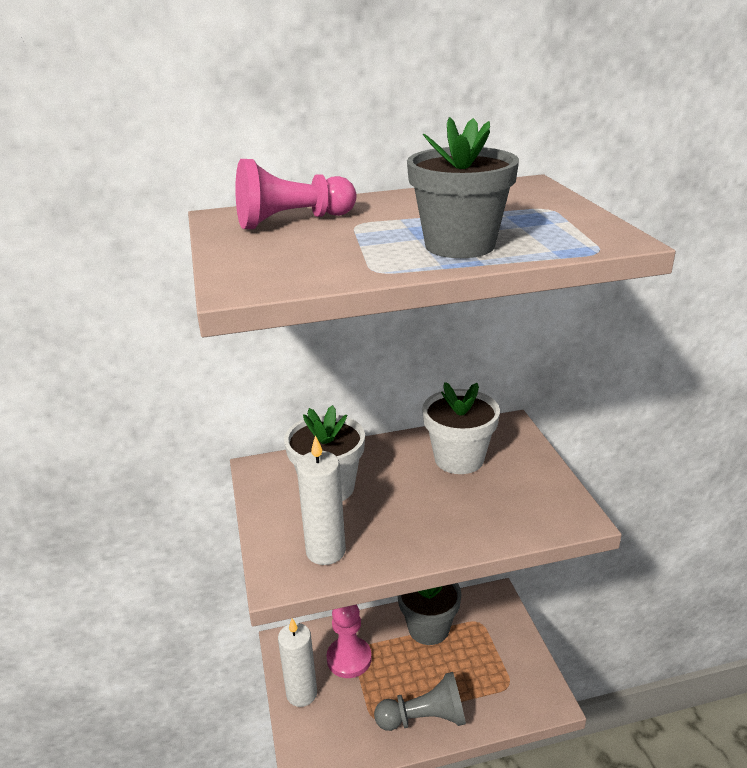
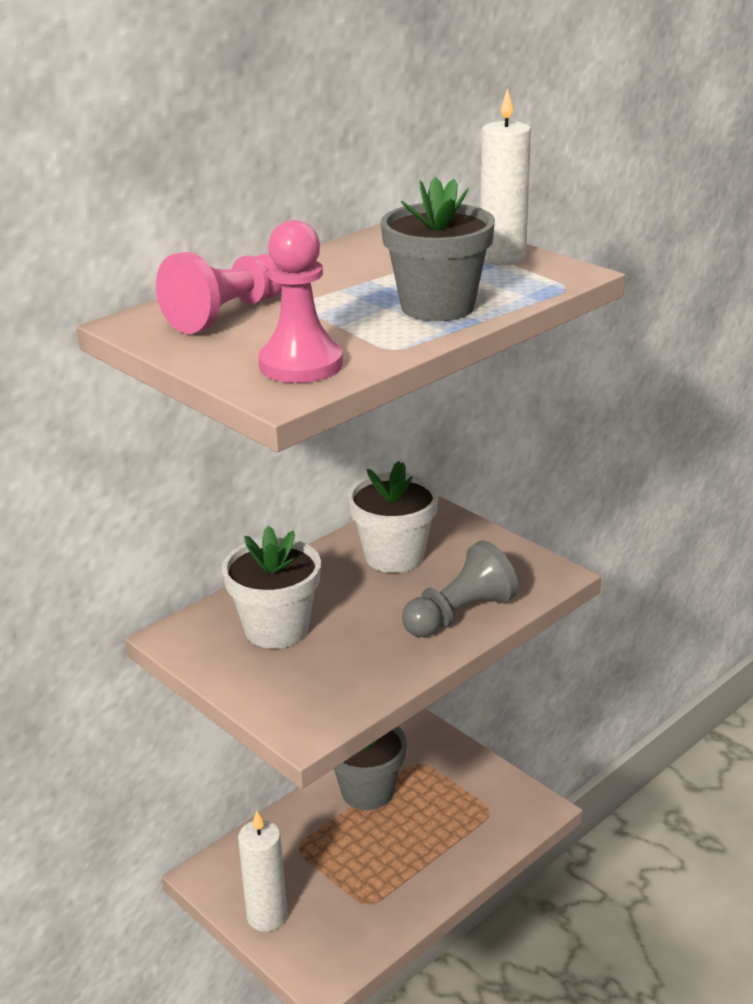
camera: 30 degrees left, 0 degrees up
white candle [296,435,346,565] -> white candle moved to [480,88,531,265]
pink pawn [326,605,372,678] -> pink pawn moved to [258,220,343,383]
grey pawn [374,672,466,731] -> grey pawn moved to [402,540,519,637]

